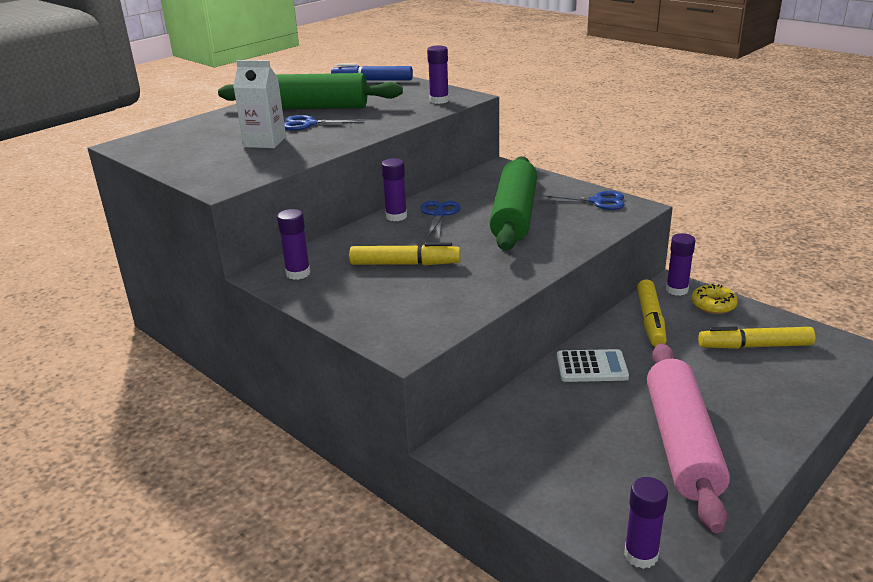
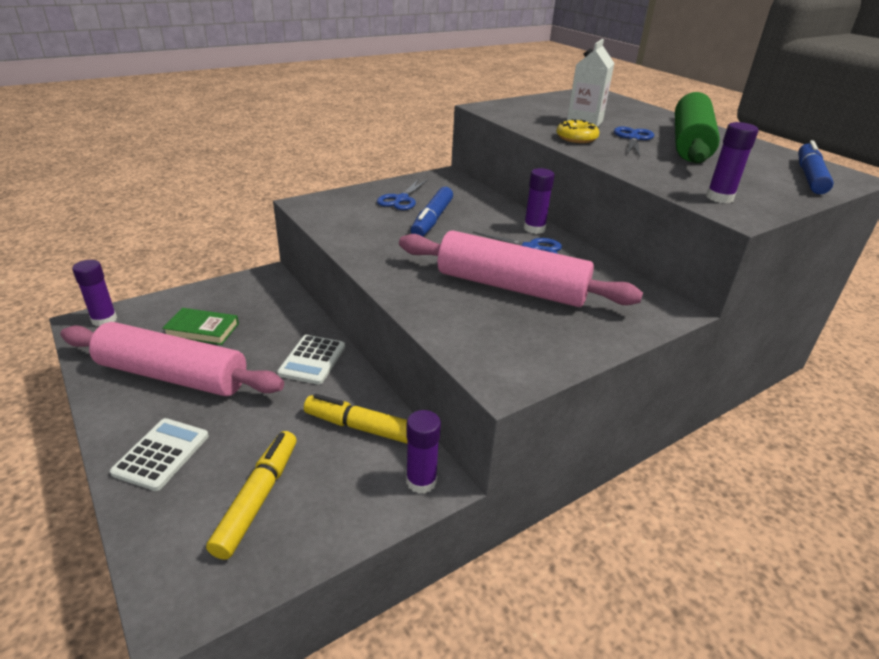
camera: 100 degrees right, 5 degrees up
purple glue stick [277,209,311,280] -> none
yellow marker [349,242,461,266] -> blue marker [411,187,453,236]
green rolling pin [489,156,537,250] -> pink rolling pin [399,231,643,307]
blue scissors [539,191,625,210] -> blue scissors moved to [377,179,428,210]
yellow donut [691,284,738,314] -> yellow donut moved to [556,119,599,143]
none -> white calculator [110,418,209,491]
none -> green book [162,308,239,345]

